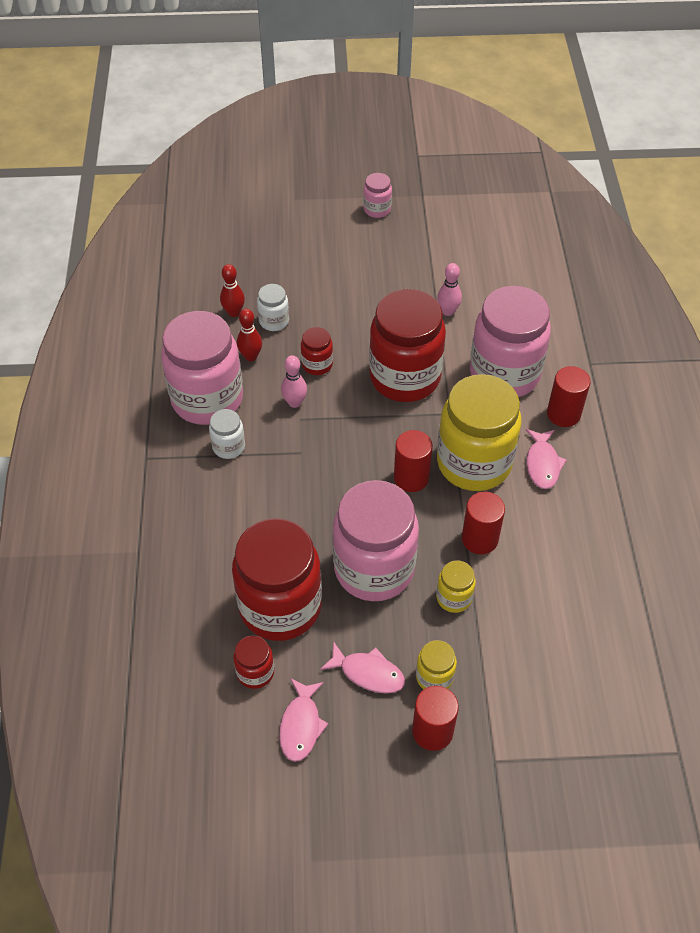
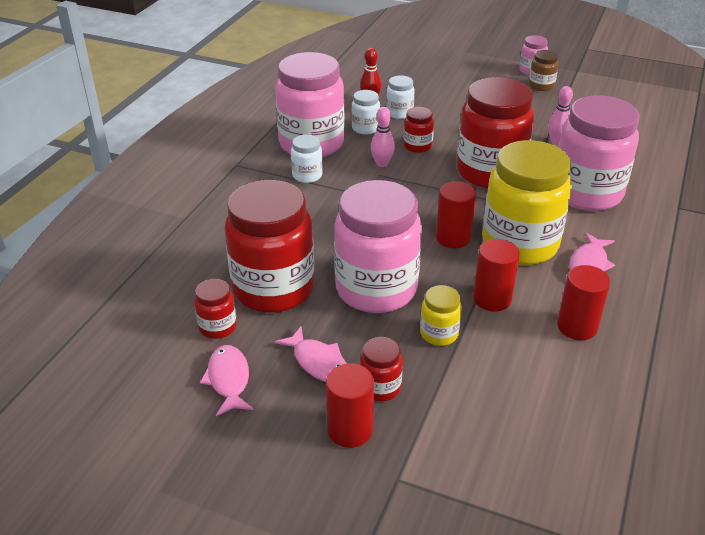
camera: 25 degrees right, 15 degrees down
red bowling pin [237,309,262,361] -> white jar [351,90,380,135]
pink fish [279,678,329,762] -> pink fish turned 135 degrees clockwise [200,345,254,416]
yellow jar [416,640,457,690] -> red jar [360,337,403,401]
red cylinder [547,366,591,427] -> red cylinder moved to [557,265,610,340]
none -> brown jar [529,50,559,91]

